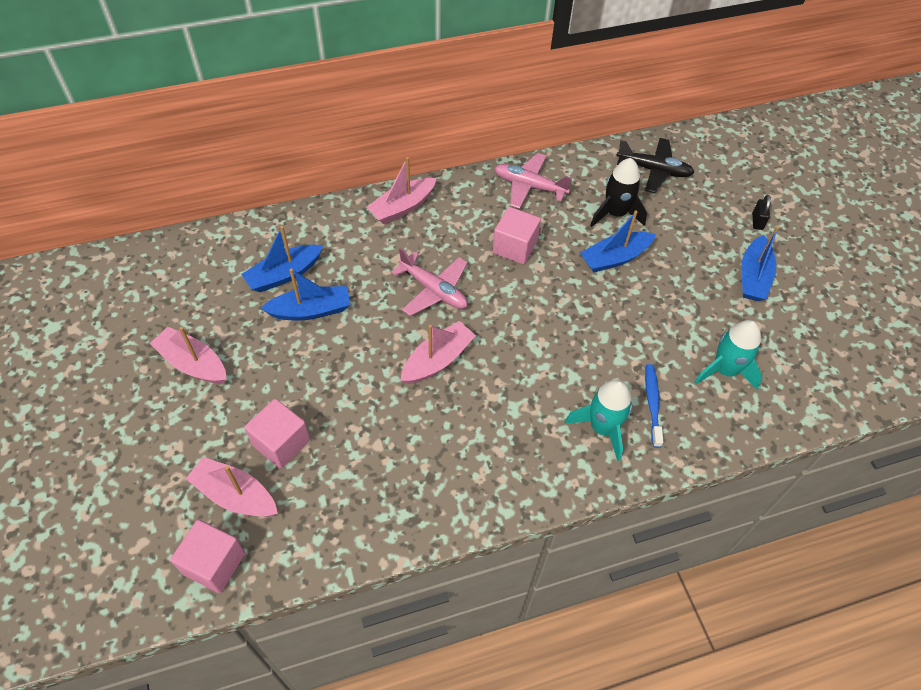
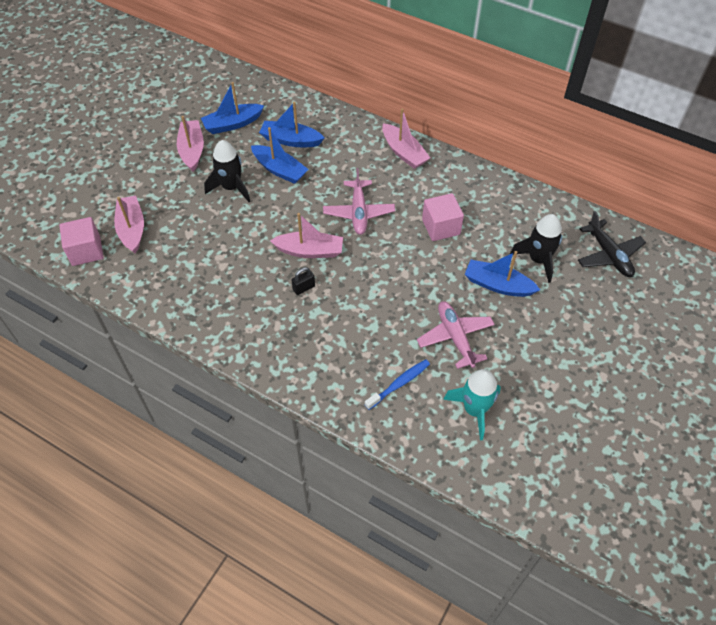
camera: 50 degrees right, 0 degrees up
pink cube [244,399,310,469] -> none
pink boat [366,157,436,224] -> pink boat turned 135 degrees counterclockwise [382,109,430,169]
pink plane [494,153,572,209] -> pink plane moved to [417,301,495,369]
turquoise rocket [565,379,632,461] -> none
blue boat [741,226,779,301] -> blue boat moved to [201,82,264,134]
black padlock [752,195,771,230] -> black padlock moved to [291,267,315,295]
none -> black rocket [204,140,250,202]

